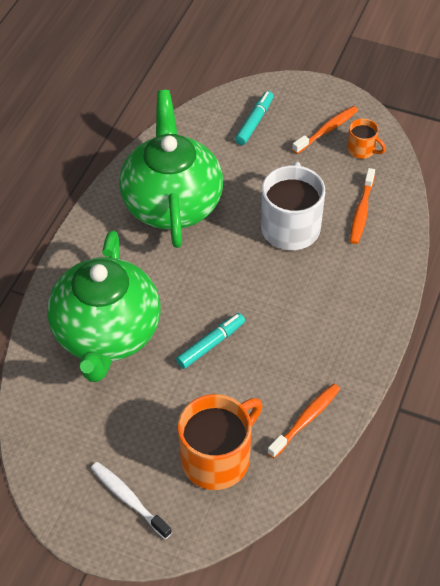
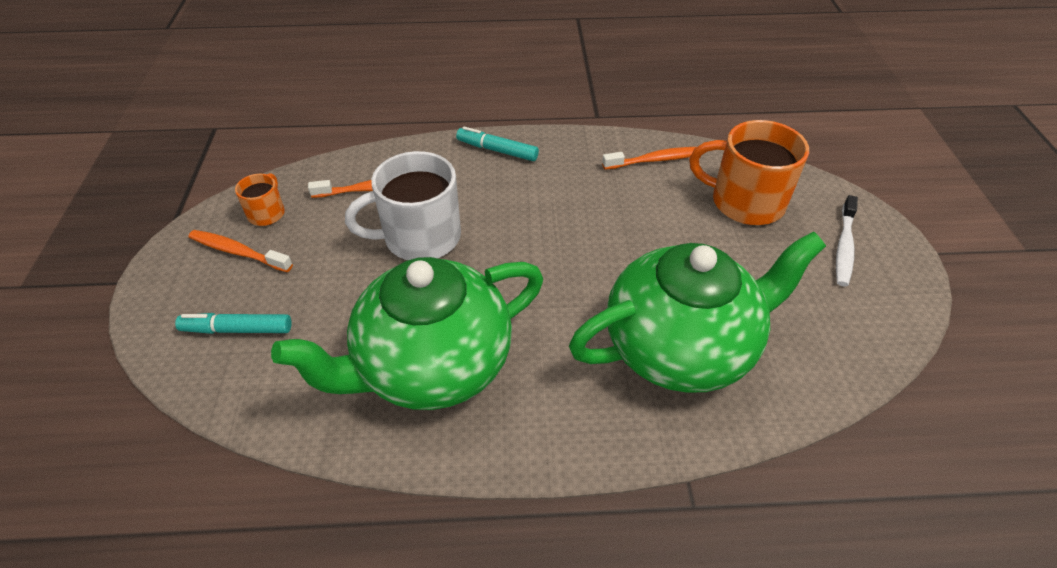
camera: 115 degrees left, 5 degrees down
turquoise marker [176,313,245,369] -> turquoise marker moved to [456,127,539,161]
orange toothbrush [267,384,340,458] -> orange toothbrush turned 150 degrees clockwise [602,147,696,170]

